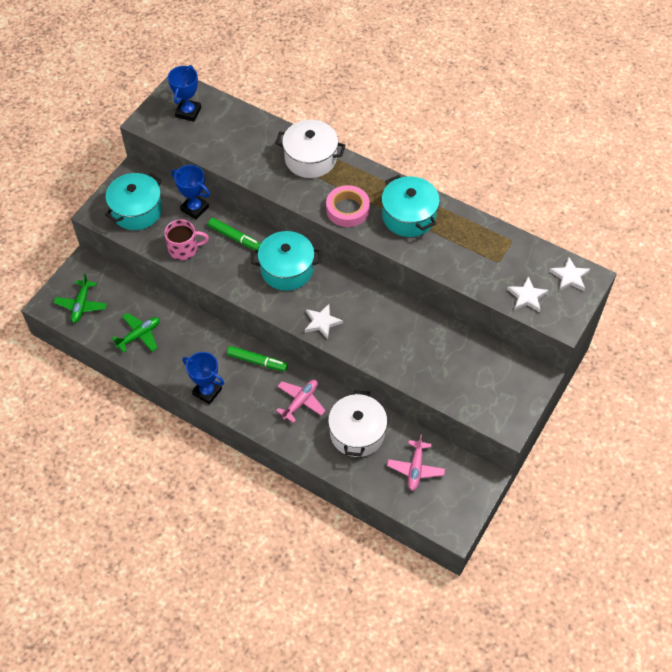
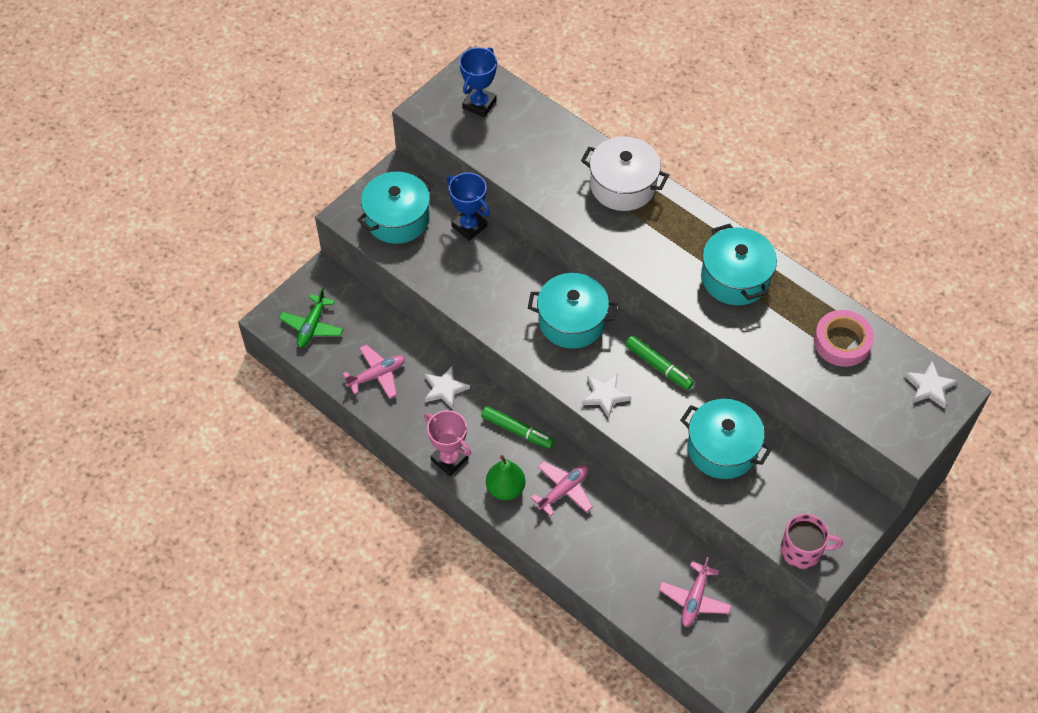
camera: 10 degrees right, 0 degrees up
green plane [112,313,160,352] -> pink plane [343,344,405,399]
pink mug [164,219,209,260] -> pink mug moved to [780,514,843,569]
blue trophy [182,352,224,405] -> pink trophy [424,410,471,476]
green marker [208,218,261,250] -> green marker moved to [625,335,694,390]
pink tape [326,185,370,227] -> pink tape moved to [814,310,874,367]
white pot [328,390,387,457] -> none
white star [507,276,549,313] -> white star moved to [424,366,470,409]
none -> green pear [486,455,525,500]
none -> turquoise pot [680,399,772,479]

